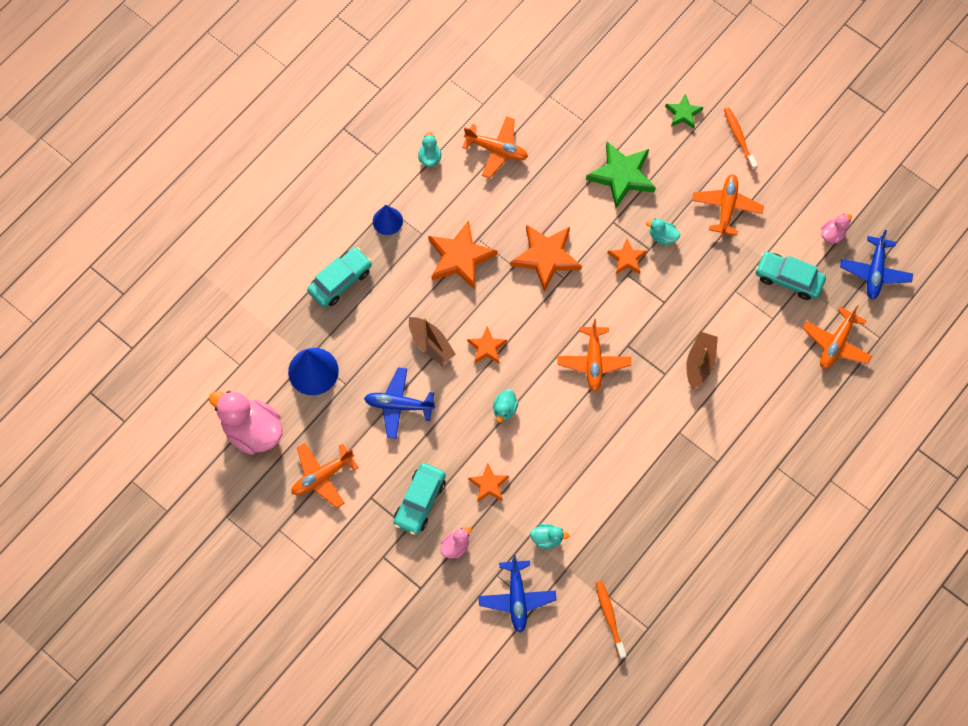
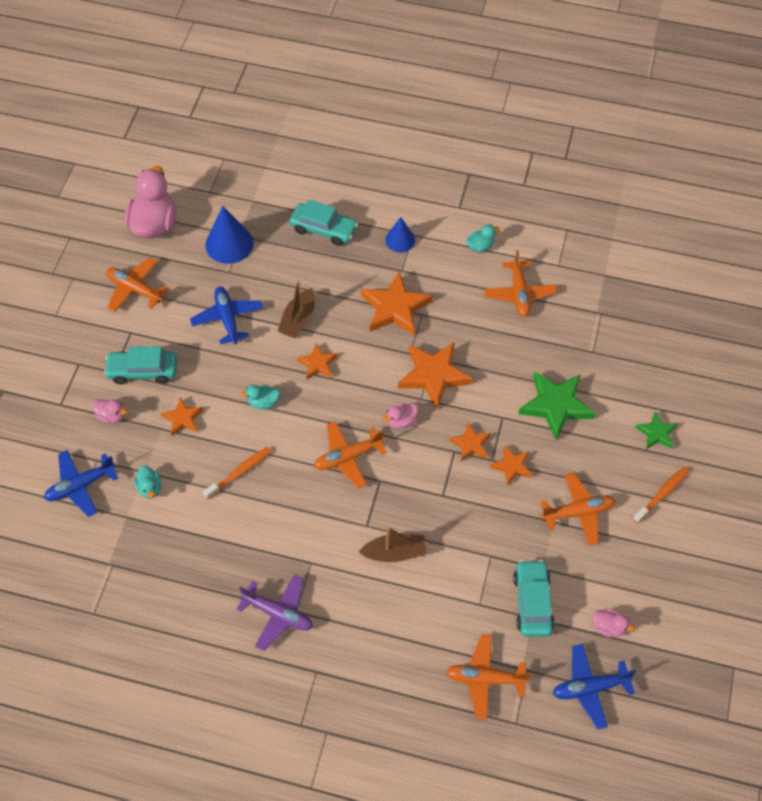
camera: 65 degrees right, 10 degrees down
orange toothbrush [596,581,626,659] -> orange toothbrush moved to [203,447,271,499]
turquoise duck [646,219,680,246] -> orange star [490,445,532,486]
none -> purple plane [236,574,313,651]
none -> pink duck [382,403,418,428]

